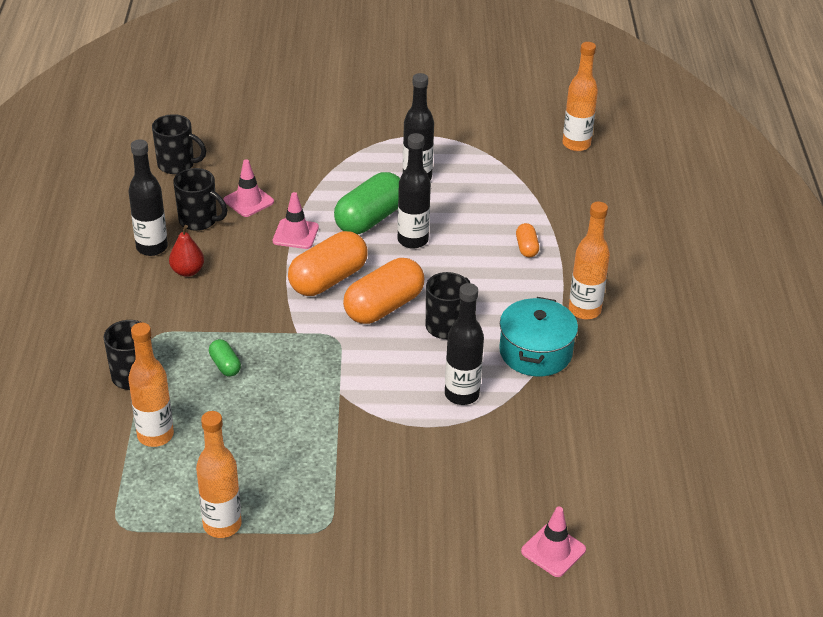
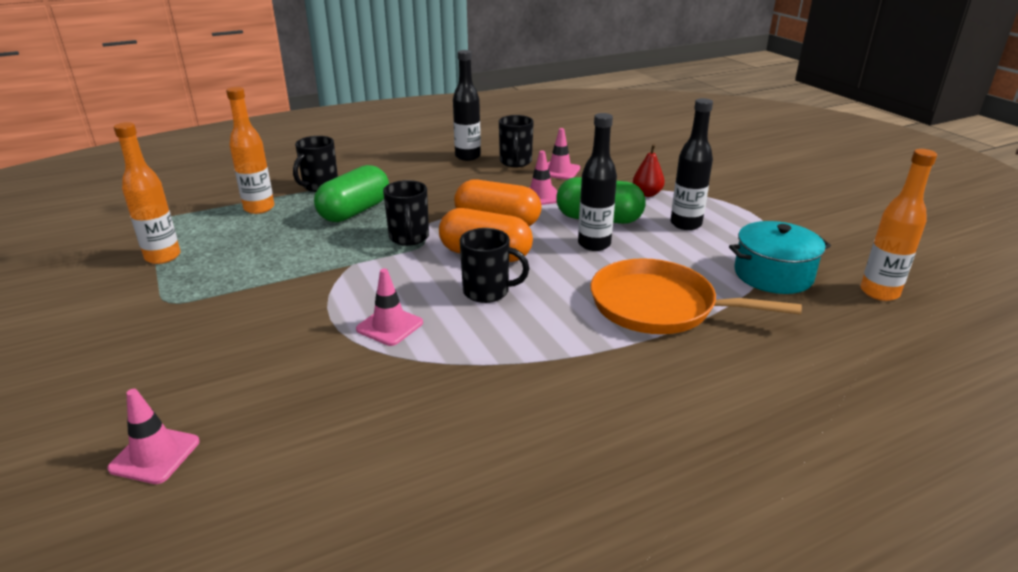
camera: 65 degrees right, 10 degrees down
black mug [152,114,206,174] -> black mug moved to [383,180,429,246]
red pear [169,225,204,277] -> red pear moved to [633,144,665,197]
green capsule [209,339,241,377] -> green capsule [314,165,389,222], size x2.10
black bottle [445,283,484,405] -> pink traffic cone [356,268,423,346]
turquoise pot [499,297,578,377] -> turquoise pot moved to [729,221,831,294]
orange capsule [516,223,539,257] -> orange pan [590,258,802,334]
orange bottle [569,202,610,320] -> none

